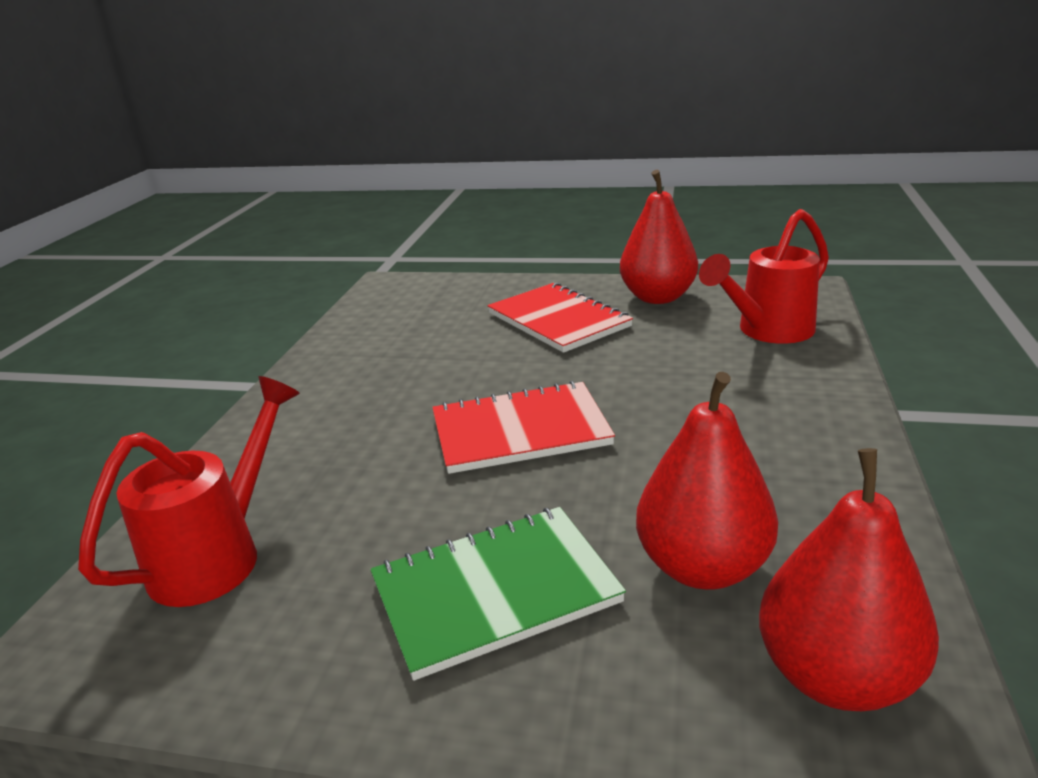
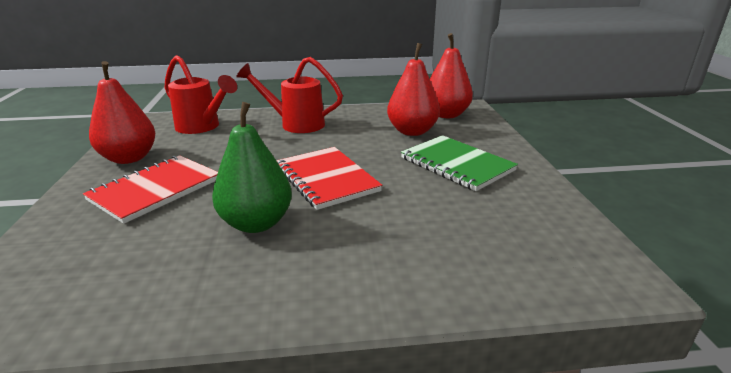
camera: 110 degrees left, 0 degrees up
red watering can [78,376,300,607] -> red watering can moved to [236,57,343,133]
none -> green pear [212,102,292,233]

